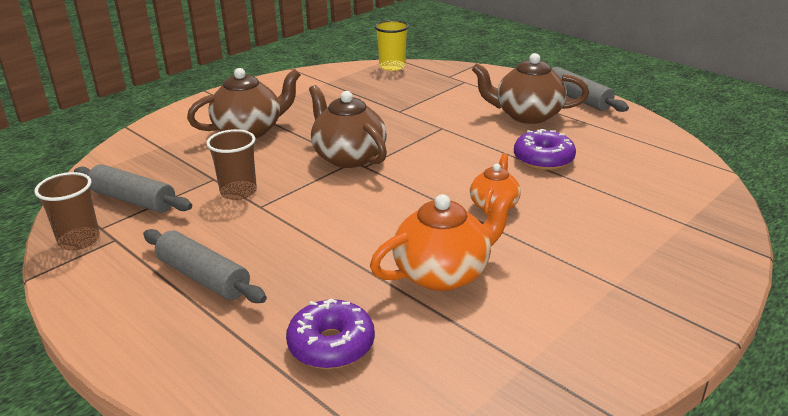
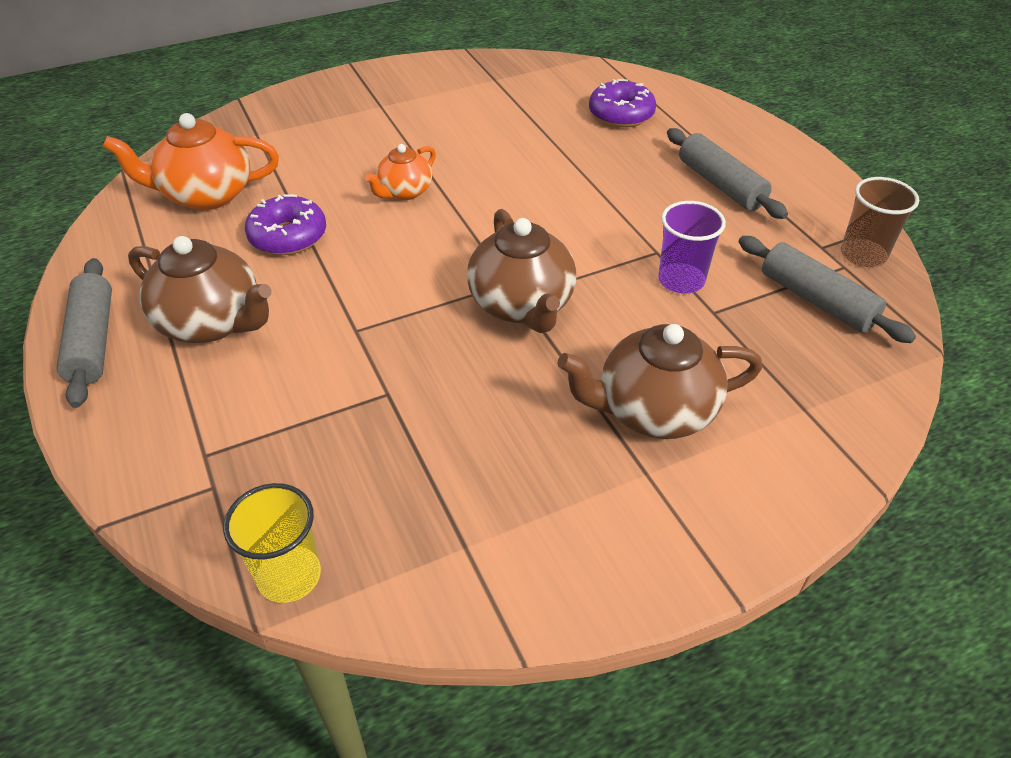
camera: 160 degrees left, 15 degrees up
brown cup [206,129,257,200] -> purple cup [658,201,726,294]
orange teapot [370,189,516,291] -> orange teapot moved to [103,113,279,210]

